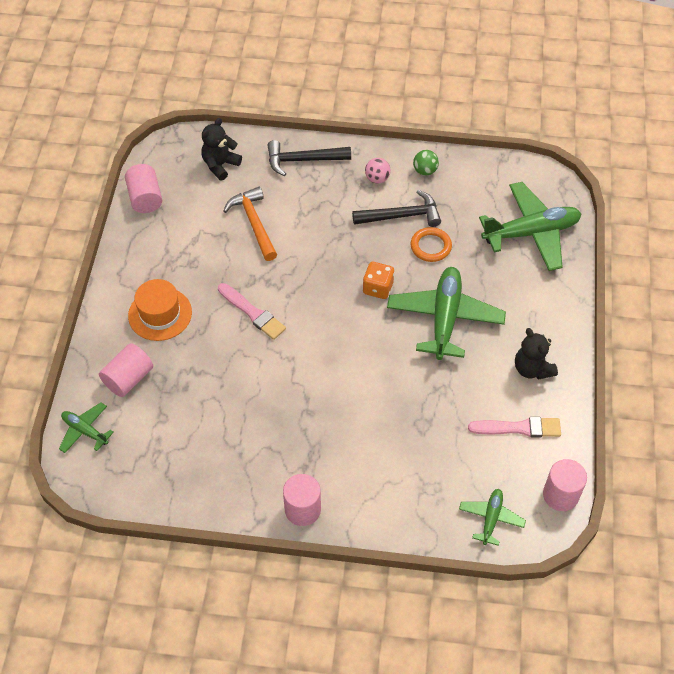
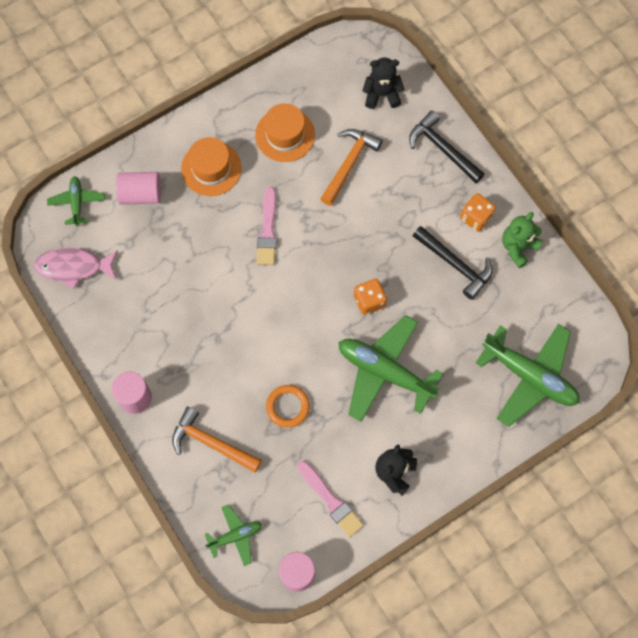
camera: 50 degrees right, 15 degrees up
pink cylinder [125,164,162,213] -> none
pink ball [365,158,391,184] -> orange dice [460,193,496,232]
green plane [387,267,506,360] -> green plane turned 120 degrees counterclockwise [339,315,443,422]
orange ring [411,227,452,262] -> orange ring moved to [266,385,310,428]
green ball [413,150,439,176] -> green teddy bear [502,212,542,268]
none -> pink fish [34,248,118,289]
none -> orange hammer [172,406,262,473]
none -> orange hat [255,103,315,162]

